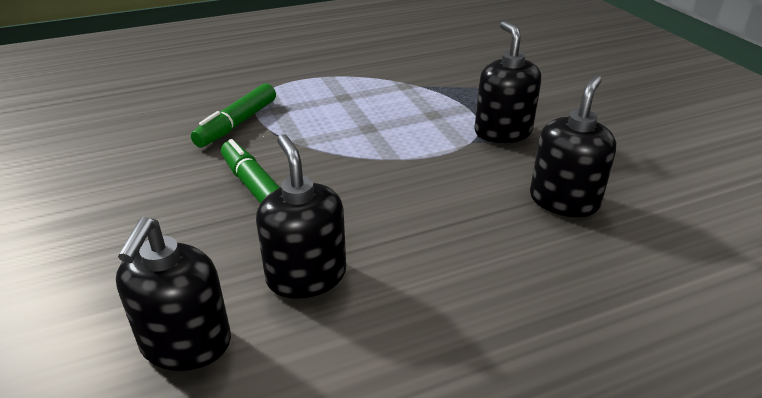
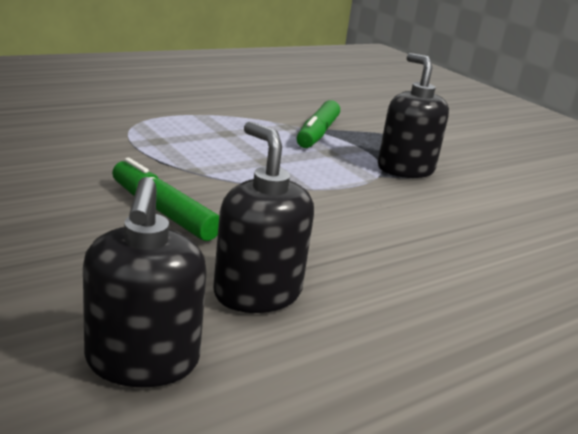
camera: 15 degrees left, 10 degrees down
green marker [191,84,276,147] -> green marker moved to [297,100,340,148]
black soap dispenser [530,75,616,217] -> none

